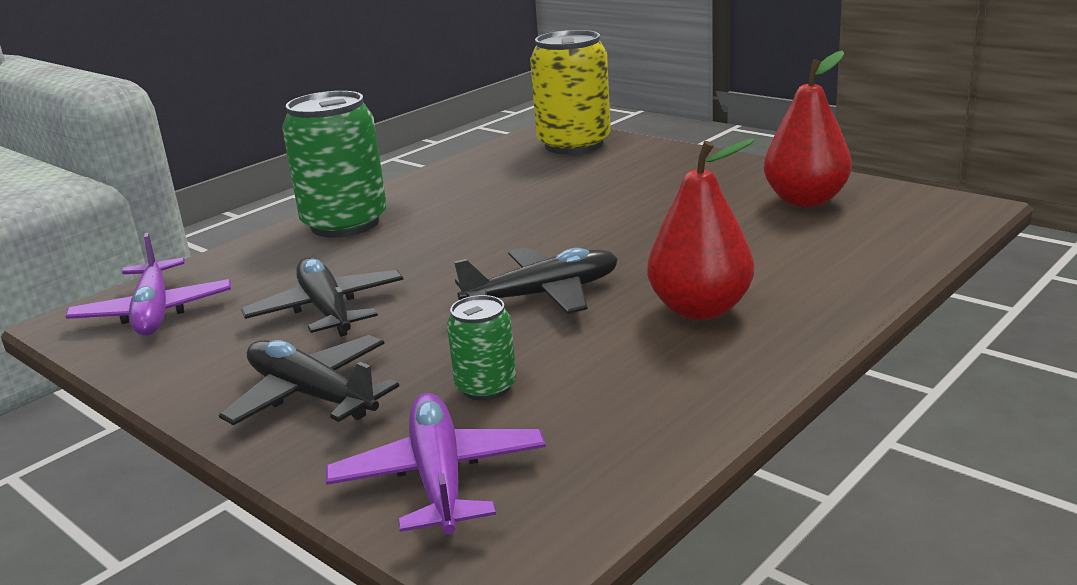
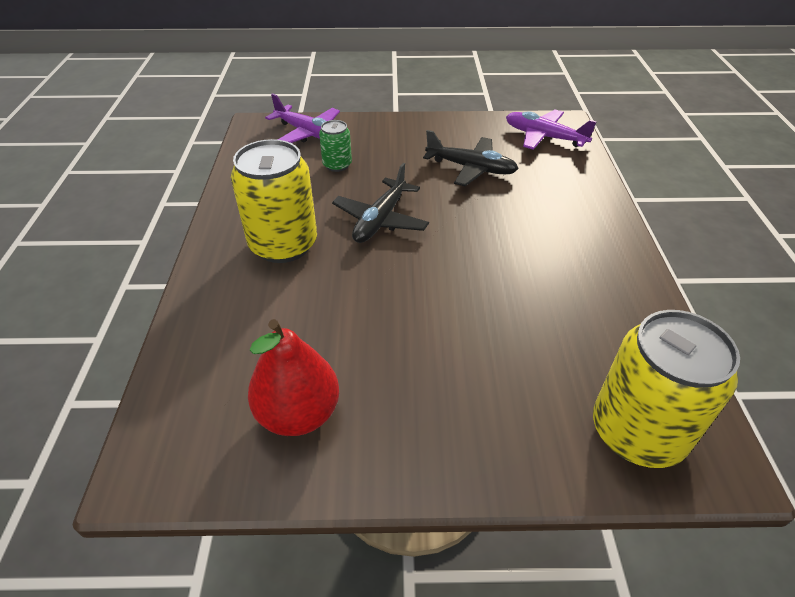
camera: 135 degrees right, 20 degrees up
black plane [219,335,399,425] -> none
green can [282,91,387,237] -> none
red pear [648,139,755,320] -> yellow can [231,139,317,263]

